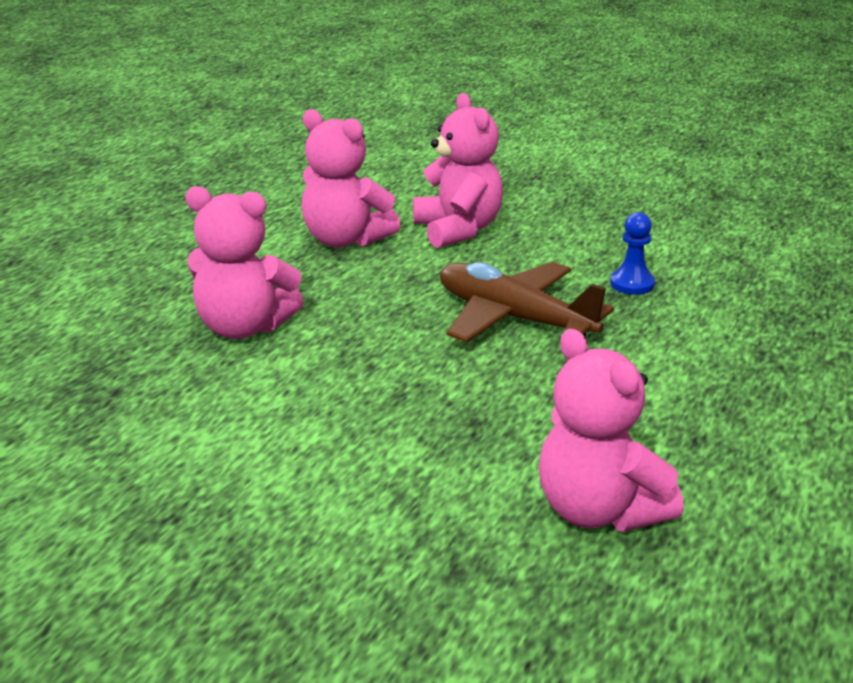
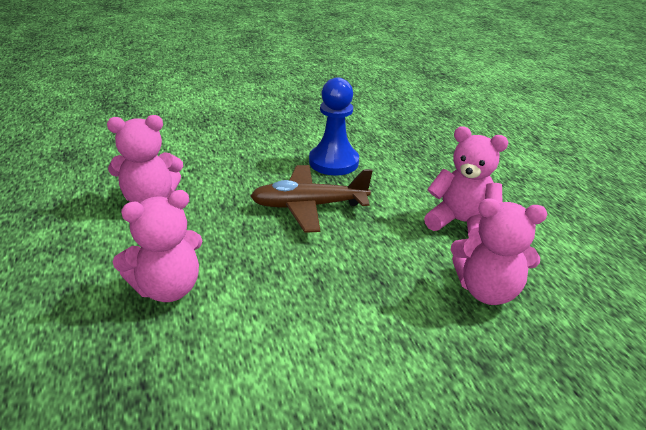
camera: 45 degrees left, 5 degrees up
pink teddy bear [413,93,503,248] -> pink teddy bear moved to [424,126,508,243]
blue pawn [610,212,655,295] -> blue pawn [309,77,359,175], size x1.96

